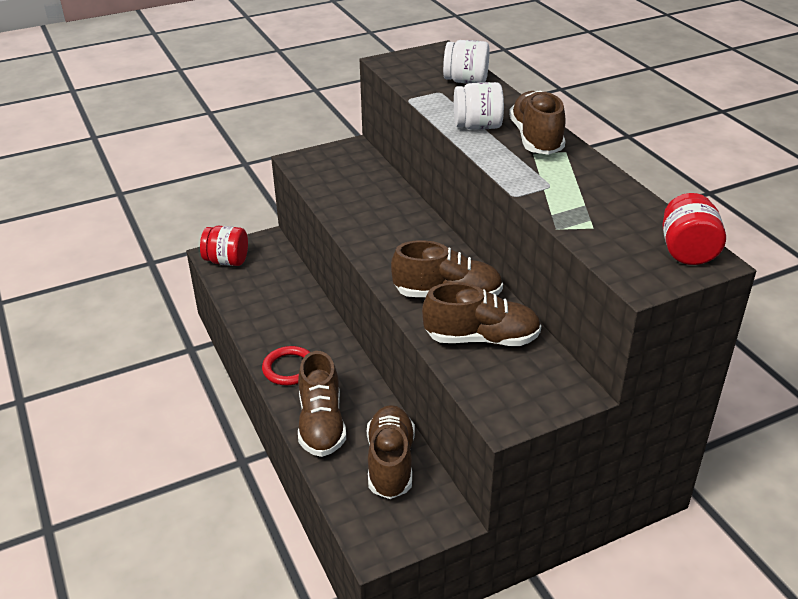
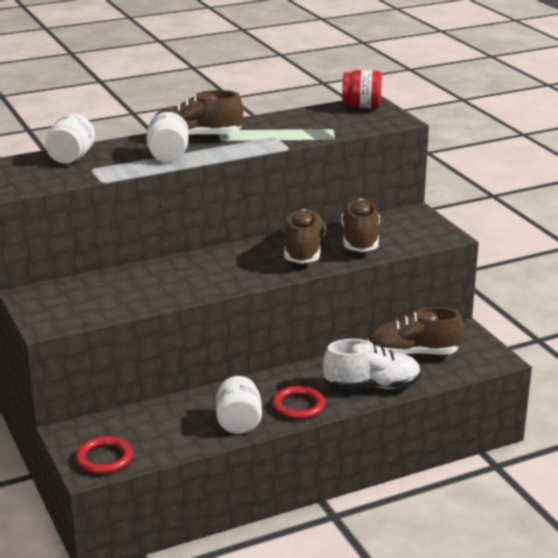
camera: 90 degrees left, 10 degrees down
red jar [200,226,248,266] -> red ring [76,436,133,475]
brown shoe [298,351,346,457] -> white shoe [323,339,421,389]
none -> white jar [216,376,262,434]

